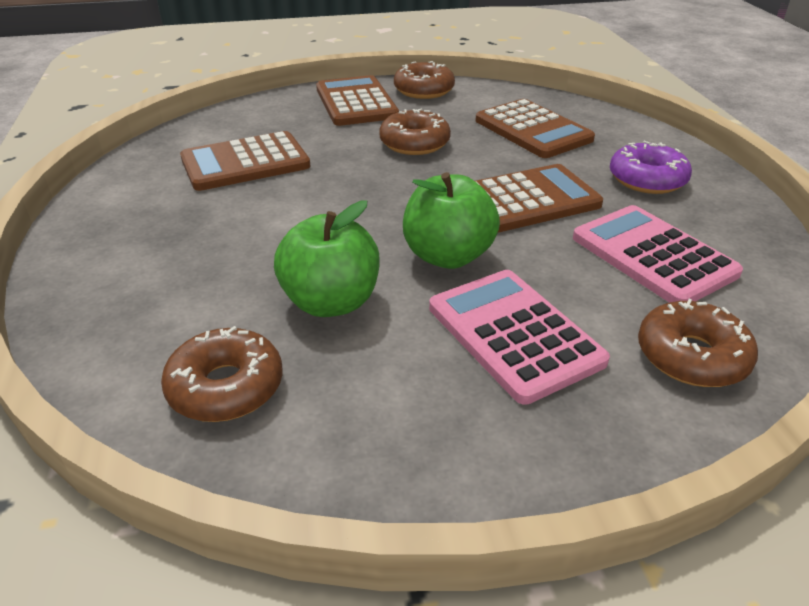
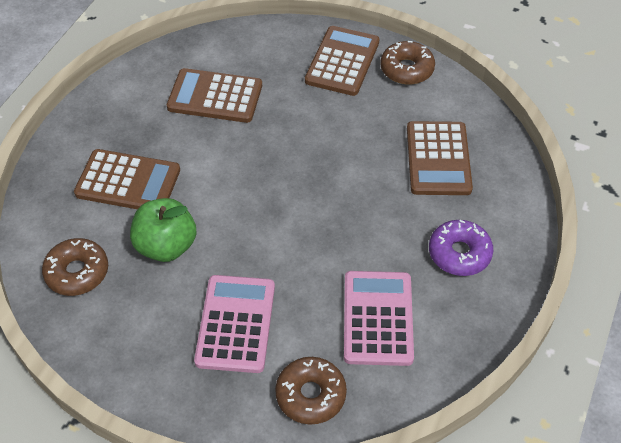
camera: 35 degrees right, 15 degrees up
brown donut [379,108,451,155] -> none
green apple [403,172,500,269] -> none
brown calculator [475,164,603,233] -> brown calculator moved to [74,149,180,209]

